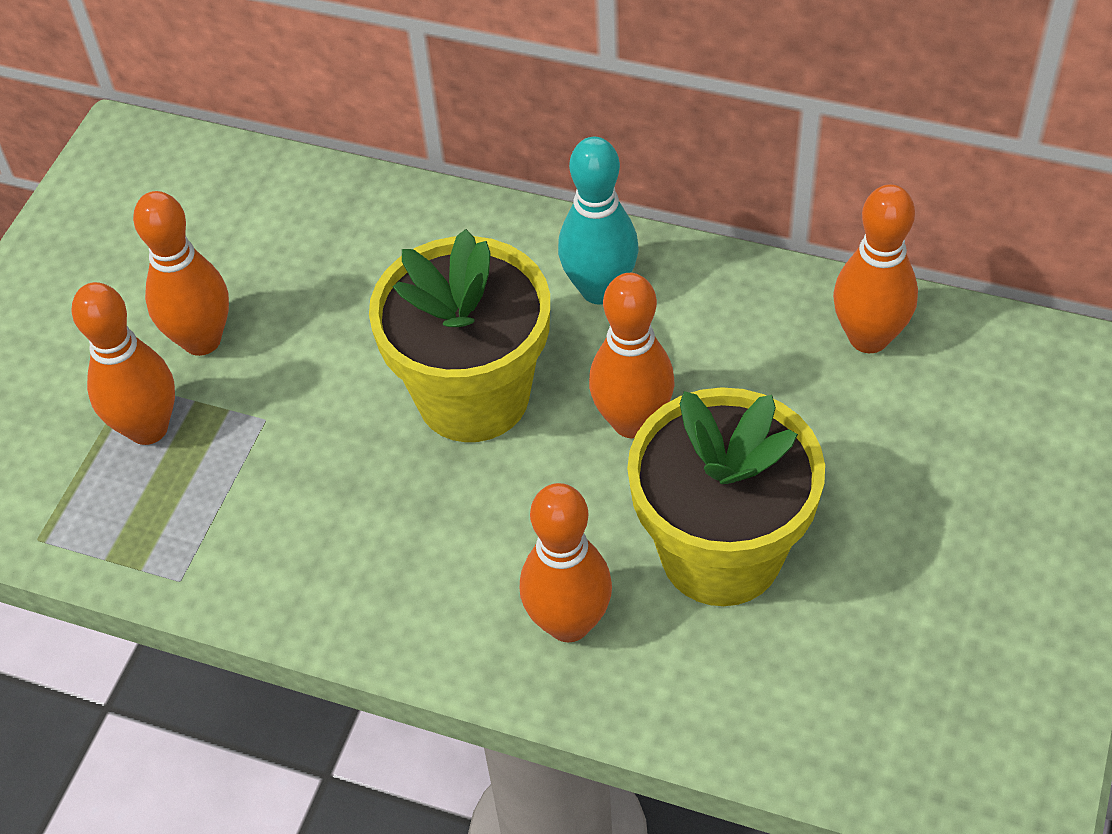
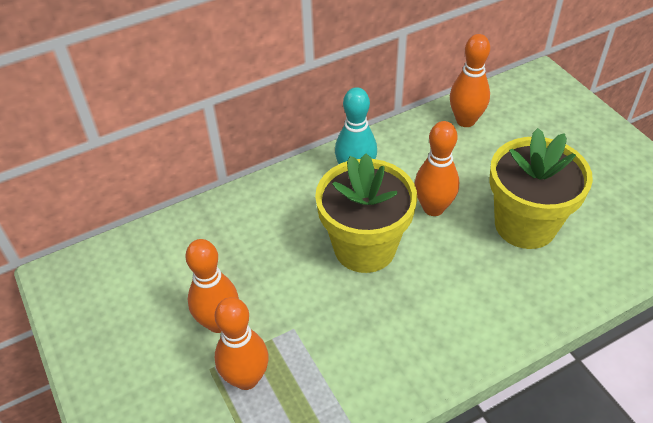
camera: 50 degrees left, 5 degrees down
orange bowling pin [520,483,612,642] -> none

